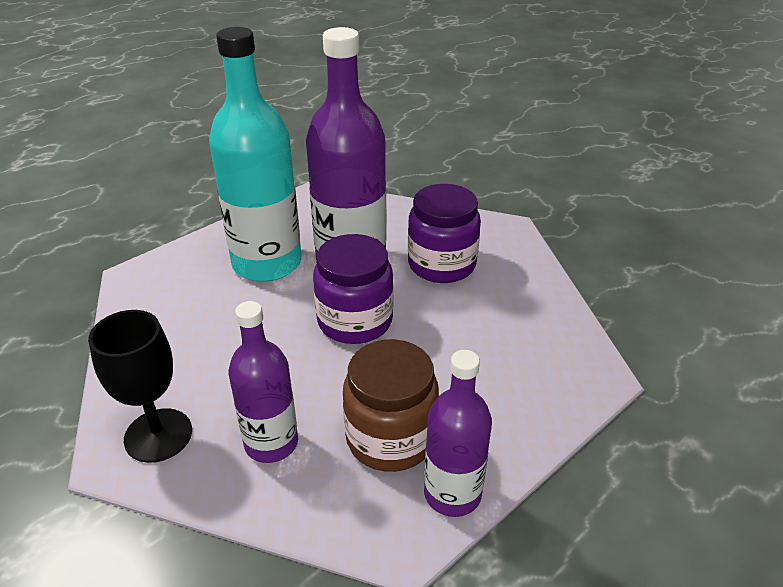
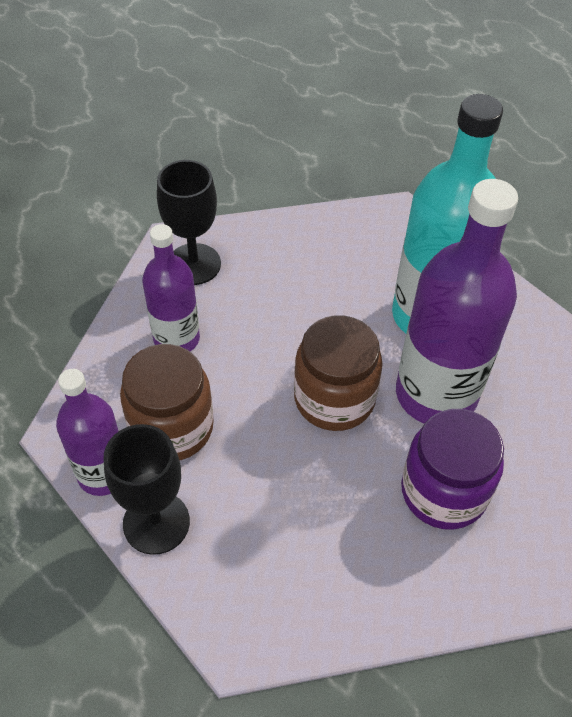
camera: 90 degrees right, 15 degrees up
purple jar [313,234,393,344] -> brown jar [294,315,382,431]
none -> black goblet [104,424,190,555]

